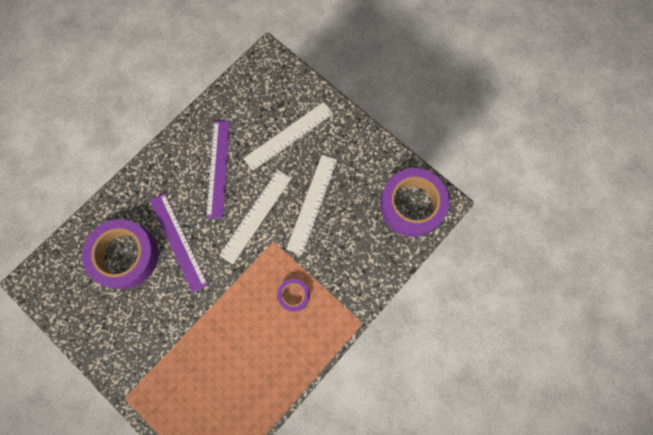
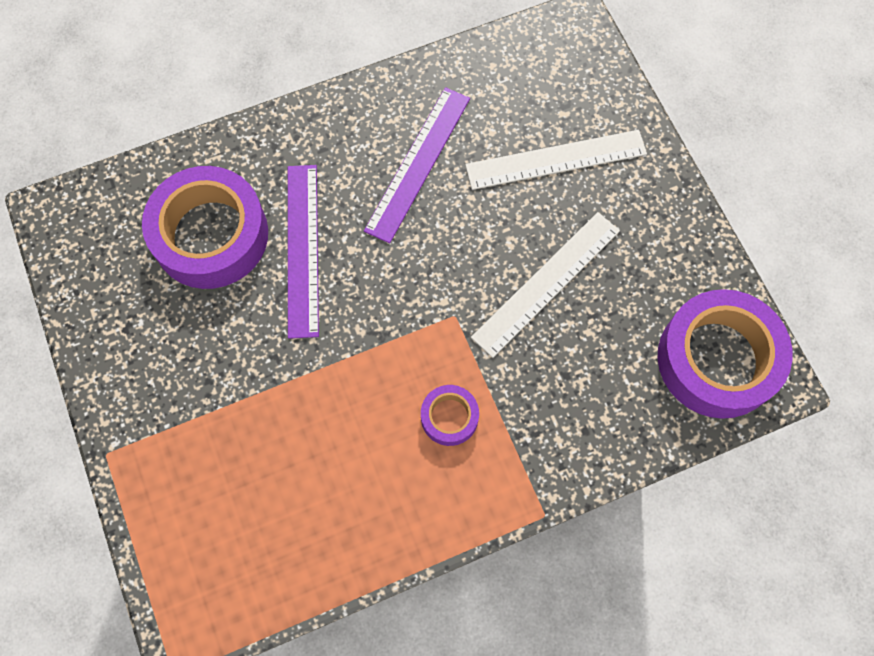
camera: 25 degrees right, 5 degrees down
white ruler [219,170,292,264] -> none

